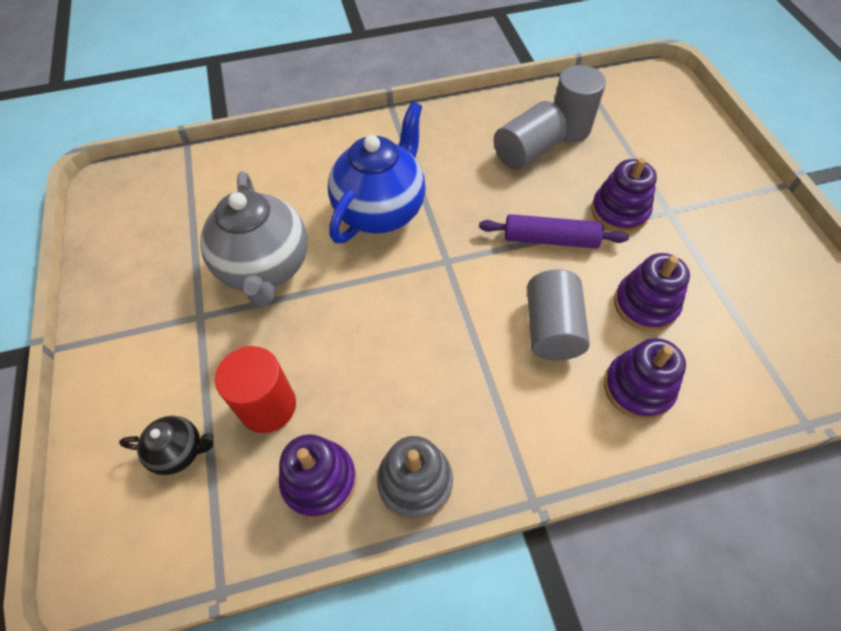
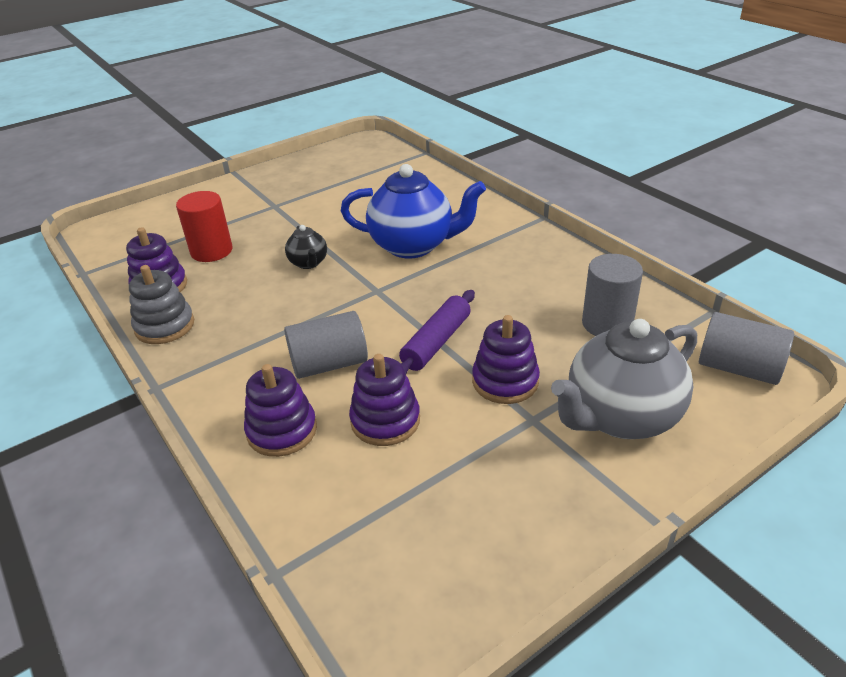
camera: 70 degrees right, 20 degrees down
black teapot [119,416,214,475] -> black teapot moved to [285,225,327,269]
grey teapot [200,171,308,308] -> grey teapot moved to [551,319,697,439]
purple rolling pin [479,214,629,248] -> purple rolling pin turned 45 degrees clockwise [399,290,475,373]
grey cylinder [494,101,567,170] -> grey cylinder moved to [699,312,794,385]

